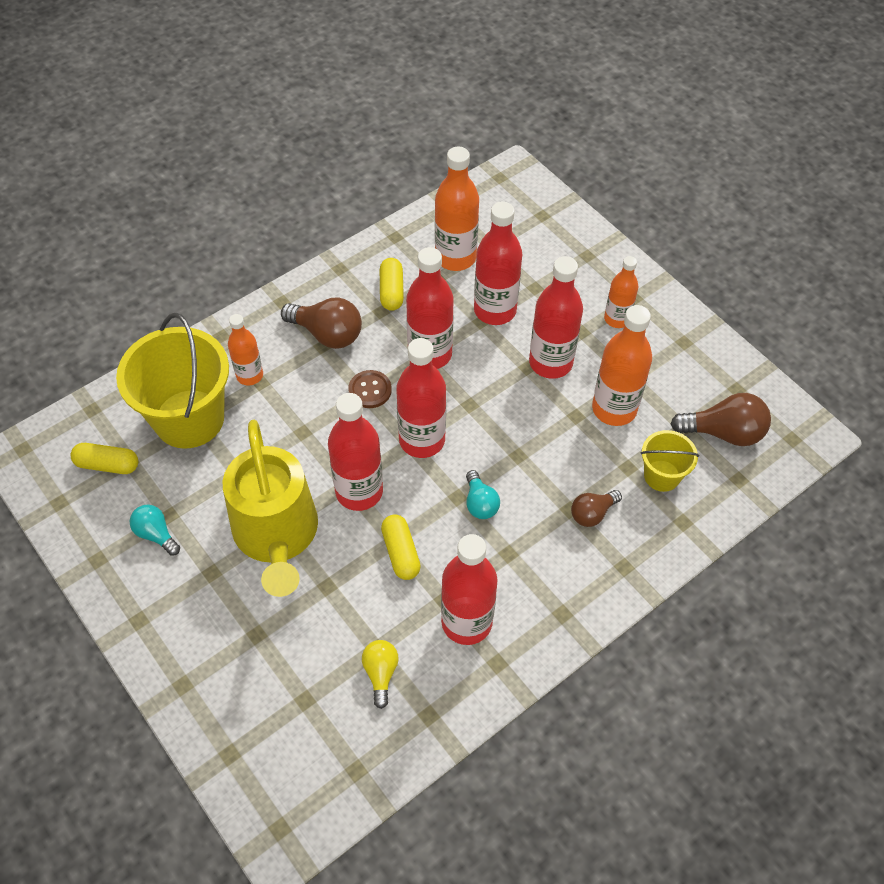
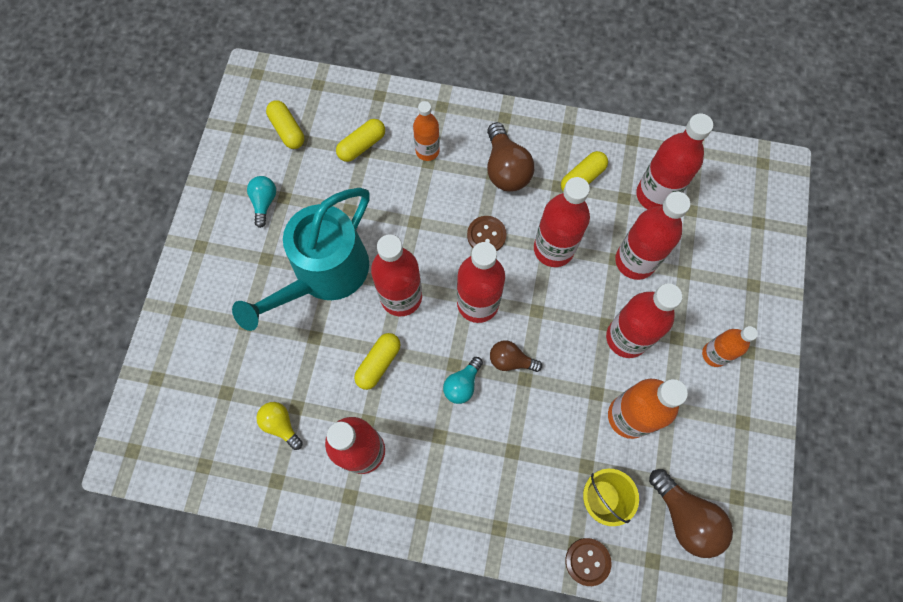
camera: 50 degrees right, 15 degrees up
yellow bucket [116,313,229,449] -> yellow capsule [336,119,385,162]
yellow watering can [223,420,318,597] -> turquoise watering can [232,188,369,331]
yellow light bulb [362,640,399,709] -> yellow light bulb turned 90 degrees counterclockwise [256,402,303,450]
orange bottle [435,146,479,271] -> red bottle [636,113,713,209]
brown light bulb [571,490,622,527] -> brown light bulb moved to [490,340,542,372]
none -> brown button [565,538,612,586]

